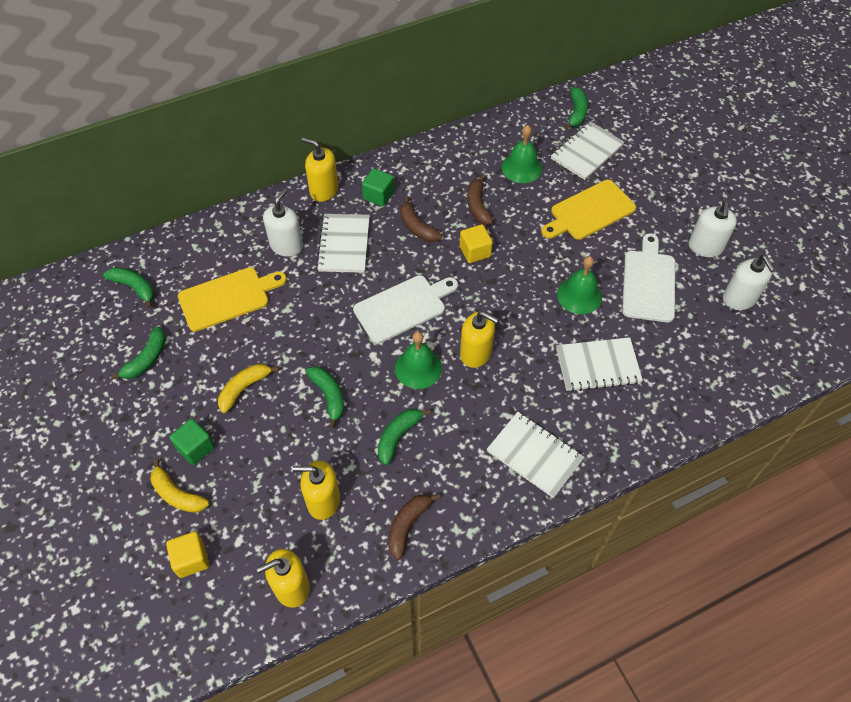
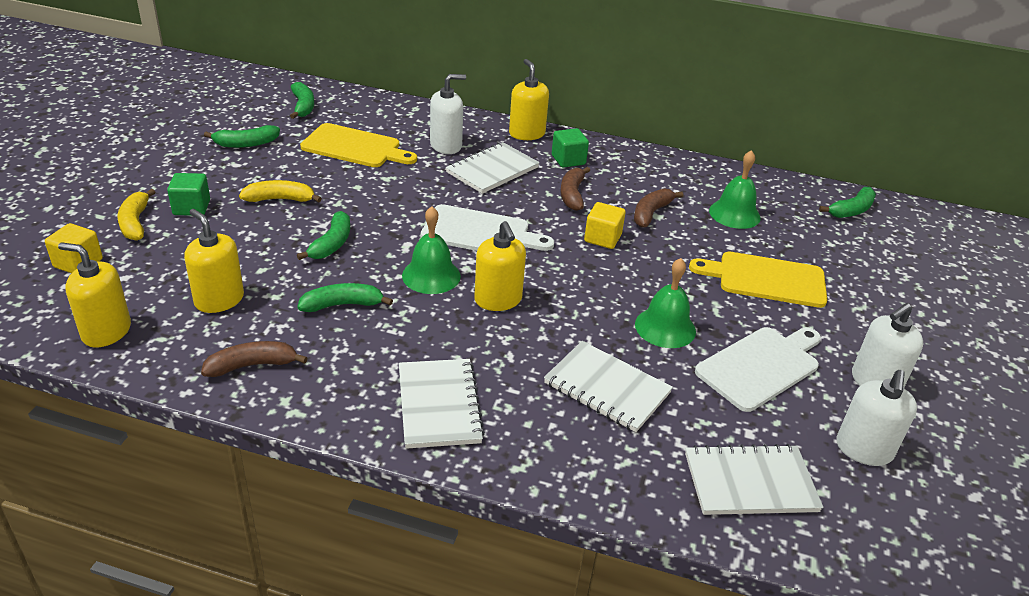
camera: 40 degrees right, 20 degrees down
white notebook [551,121,624,180] -> white notebook moved to [685,444,823,515]

